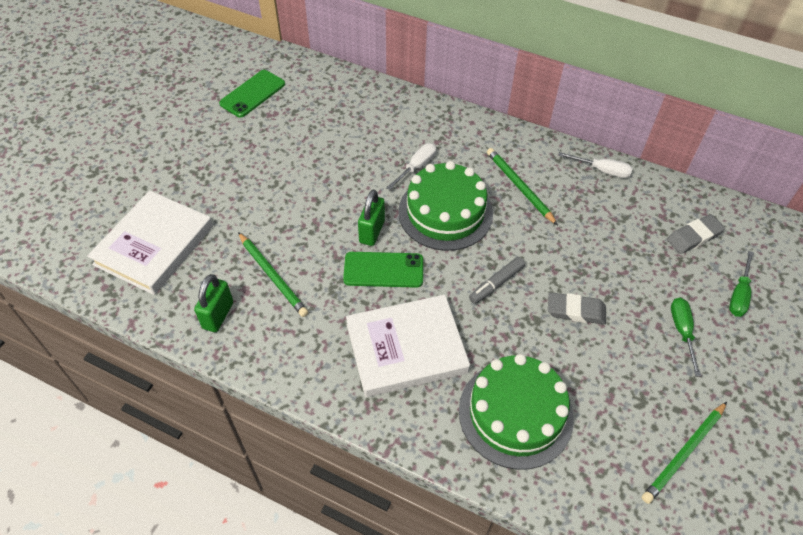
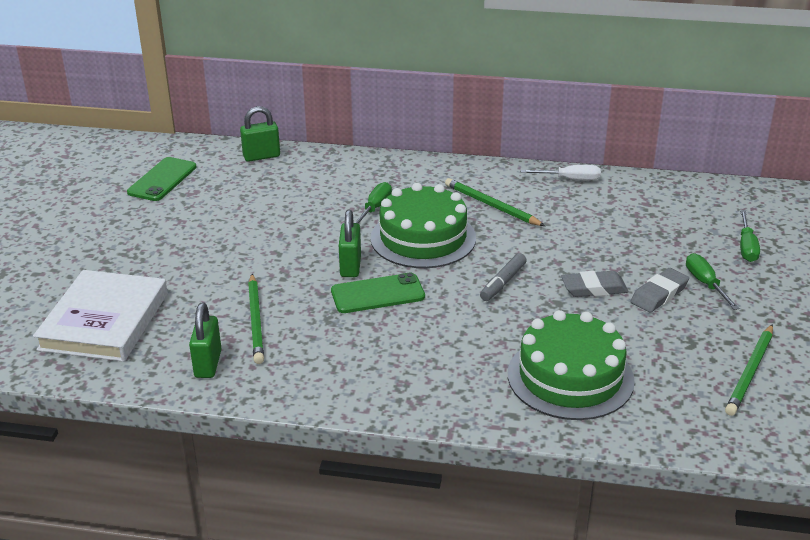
camera: 15 degrees left, 20 degrees down
green pencil [238,232,309,317] -> green pencil turned 45 degrees clockwise [248,274,264,364]
white book [346,295,470,397] -> none
white screwdriver [386,143,436,190] -> green screwdriver [355,182,392,224]
grey eraser [667,214,725,254] -> grey eraser moved to [630,268,689,313]
none -> green padlock [240,106,280,162]

